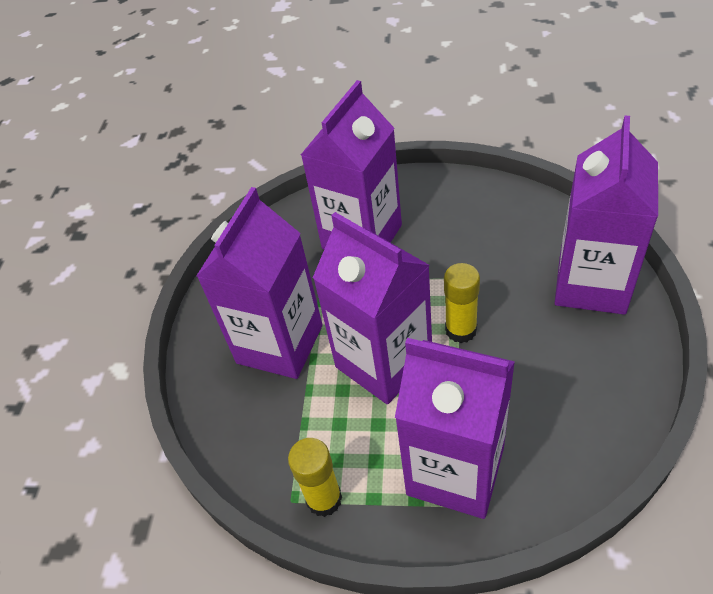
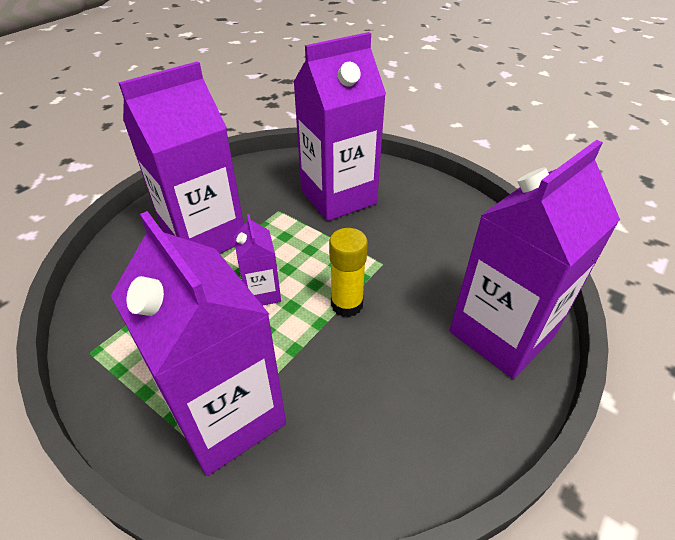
camera: 25 degrees right, 5 degrees down
yellow glue stick [288,438,342,517] -> none
purple carton [313,212,432,404] -> purple carton [234,214,281,306], size x0.47

